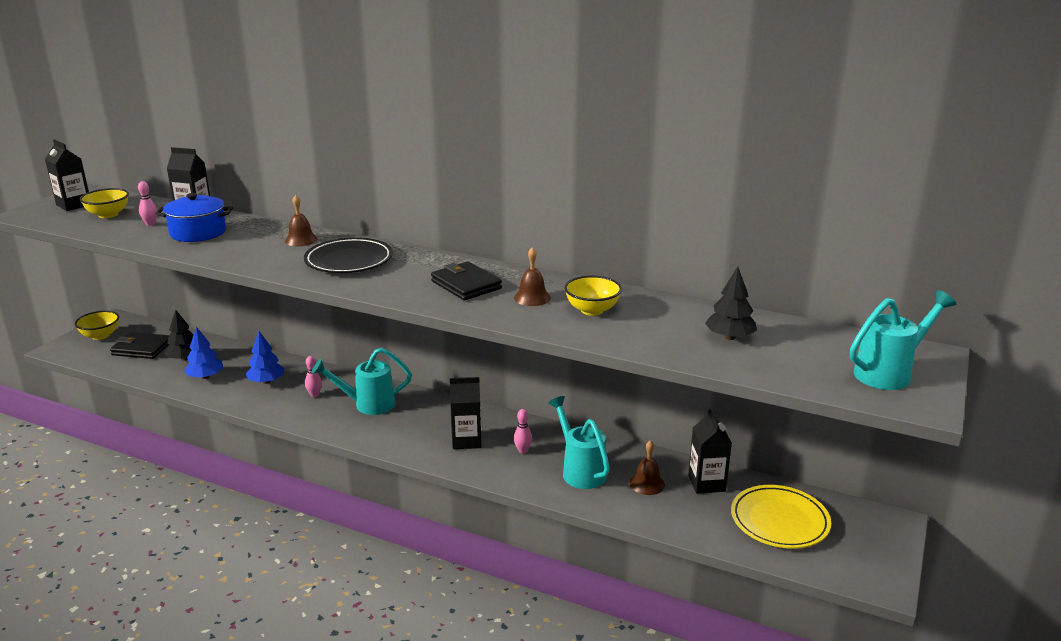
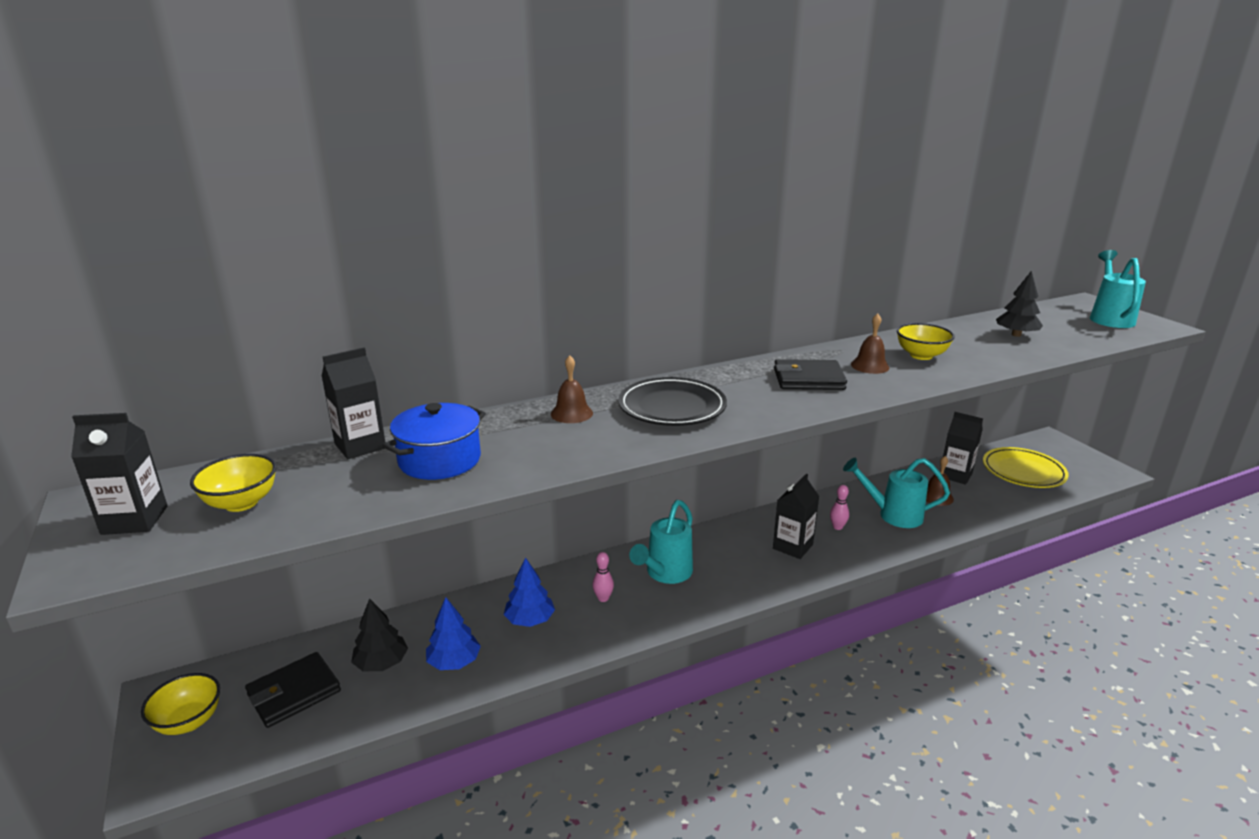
camera: 50 degrees left, 0 degrees up
pink bowling pin [138,181,157,226] -> none

